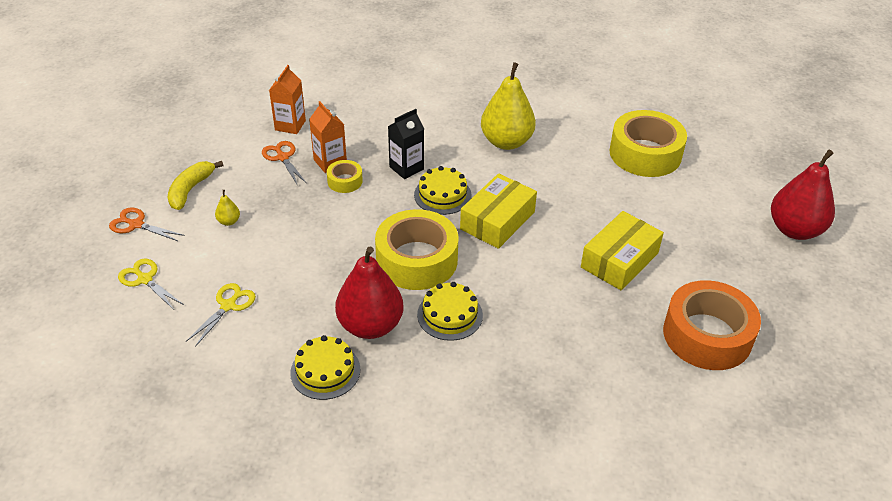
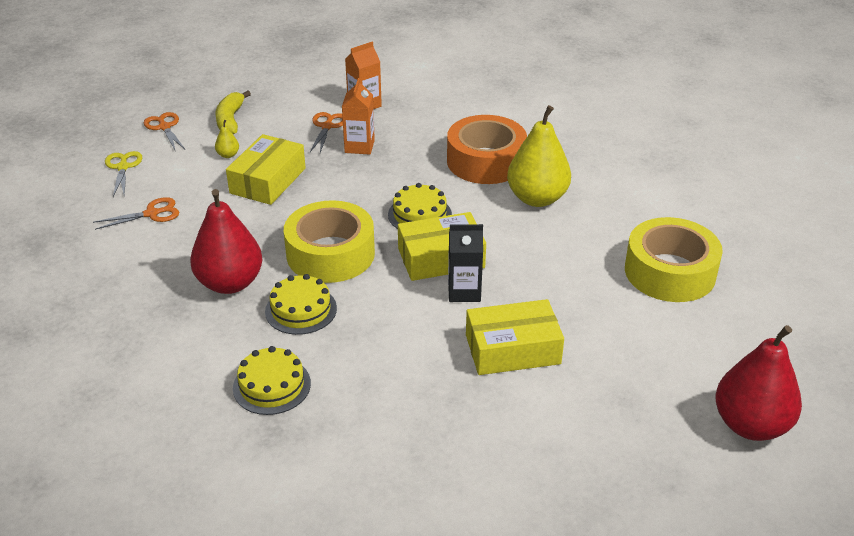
camera: 40 degrees right, 5 degrees down
yellow banana [168,161,223,210] -> yellow banana turned 60 degrees counterclockwise [215,91,251,134]
yellow scissors [186,283,256,347] -> orange scissors [93,197,179,230]
yellow cake [290,335,360,400] -> yellow cake moved to [233,346,311,415]
yellow tape [327,160,363,193] -> none
black carton [388,109,424,179] -> black carton moved to [448,224,483,302]
orange tape [663,280,761,370] -> orange tape moved to [447,115,527,184]
none -> yellow box [226,134,306,205]

